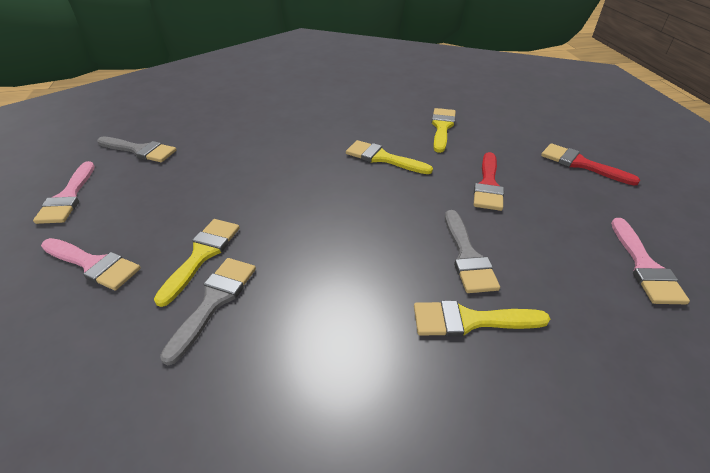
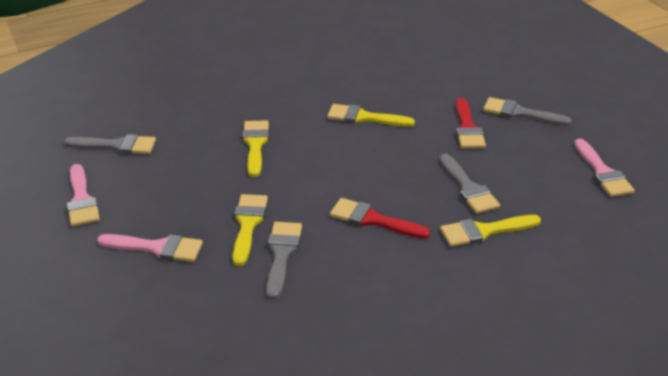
camera: 15 degrees left, 5 degrees down
yellow brush [431,108,456,153] -> yellow brush moved to [243,121,269,177]
red brush [541,143,640,186] -> red brush moved to [330,198,431,239]
none -> grey brush [483,97,572,126]

